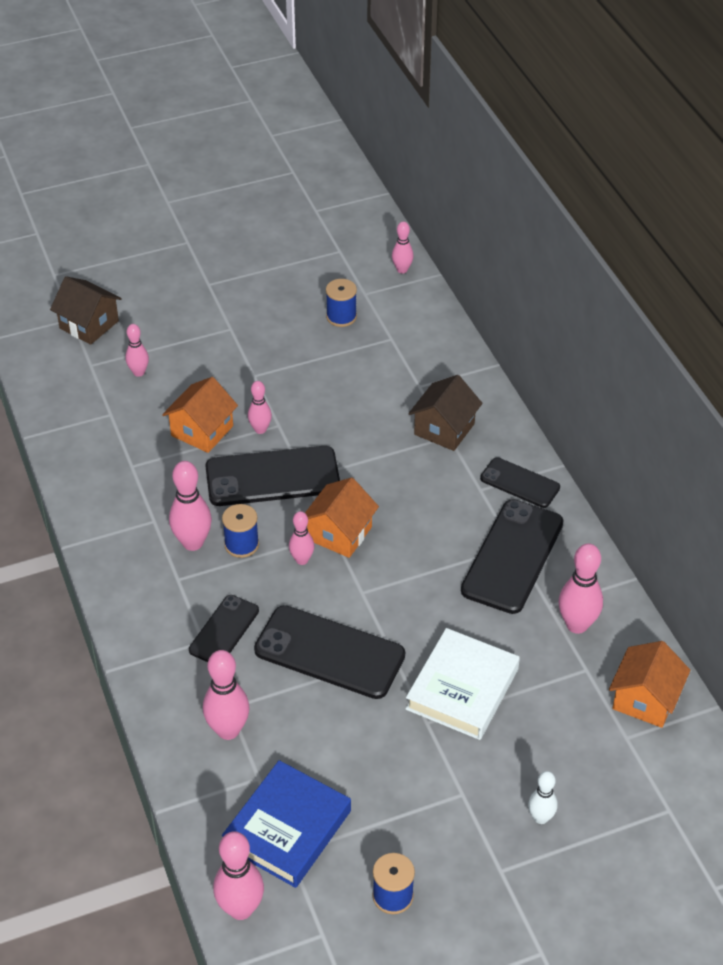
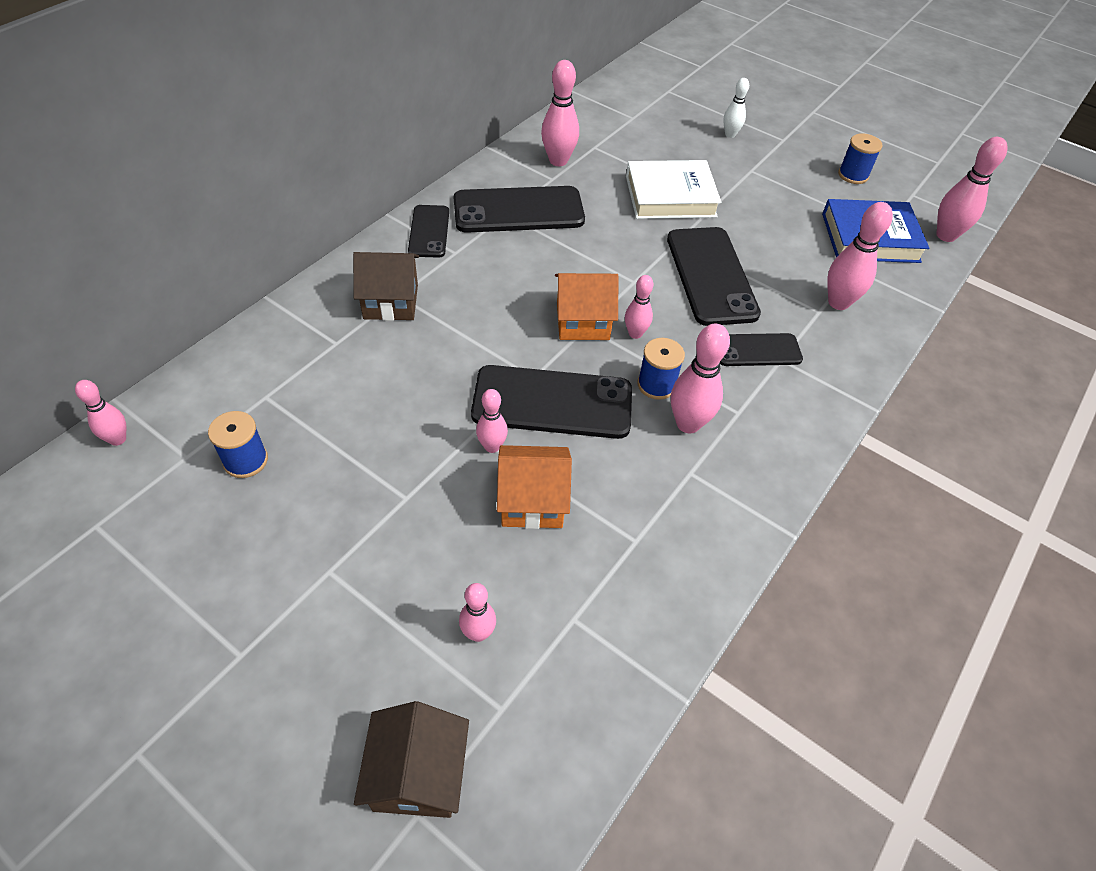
camera: 125 degrees left, 5 degrees up
black phone [206,446,340,506] -> black phone turned 45 degrees counterclockwise [471,365,632,439]
orange house [609,641,691,728] -> none

